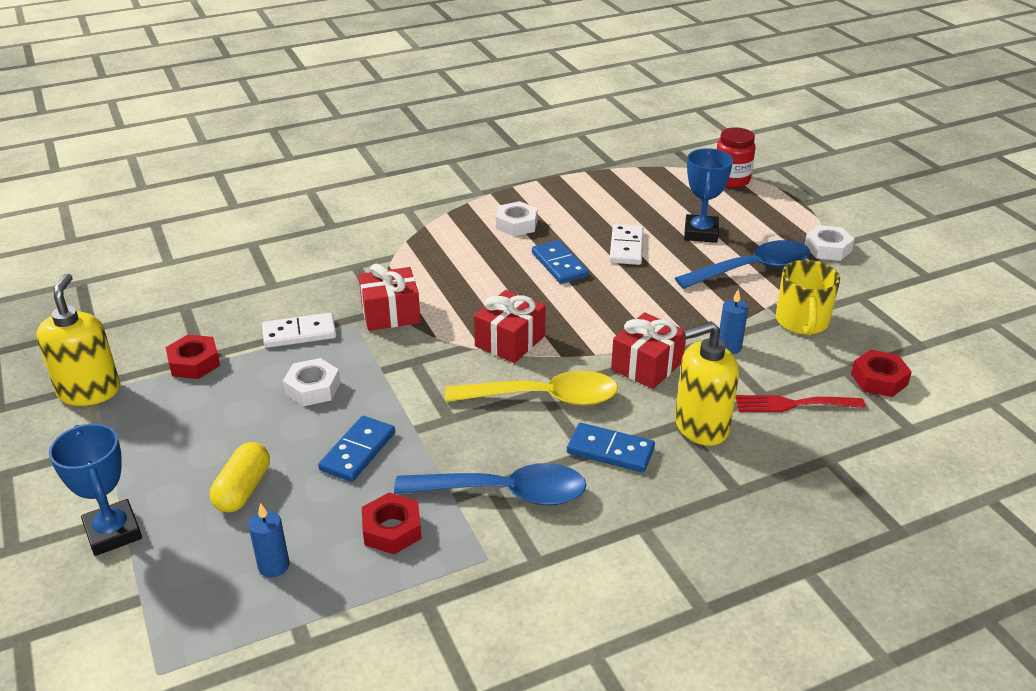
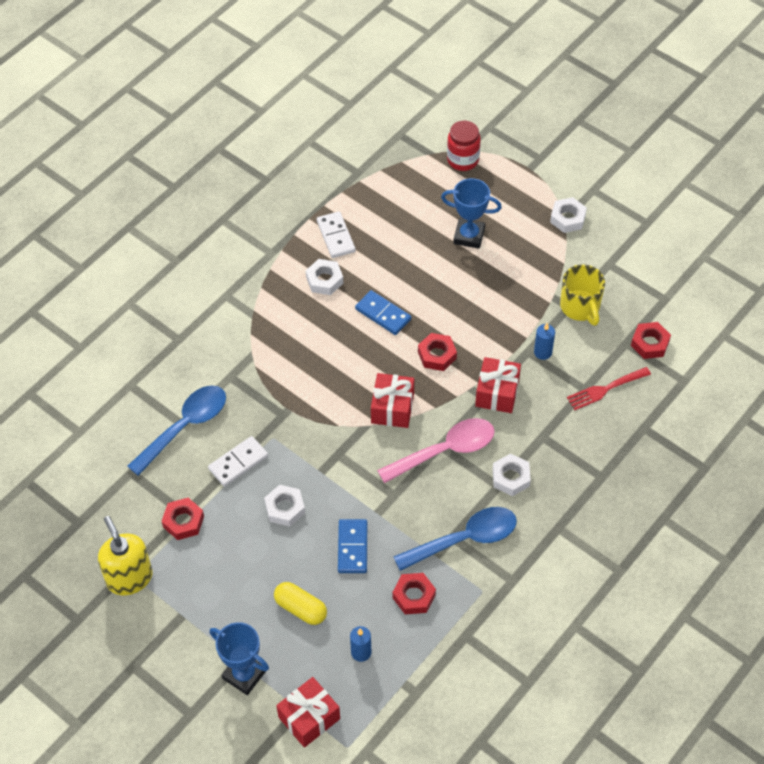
camera: 25 degrees left, 20 degrees up
yellow capsule [210,442,270,512] -> yellow capsule turned 45 degrees counterclockwise [274,582,327,625]
red gift [358,263,421,331] -> red gift moved to [276,677,340,748]
yellow spoon [445,371,618,406] -> pink spoon [377,418,495,483]
blue domino [567,423,655,472] -> white nut [493,454,531,496]
white domino [609,224,644,265] -> white domino moved to [317,211,356,258]
blue spoon [675,240,810,289] -> blue spoon moved to [128,386,226,476]
yellow soap dispenser [675,321,739,446] -> none
blue trophy [684,148,733,243] -> blue trophy turned 60 degrees counterclockwise [441,178,502,249]
none -> red nut [418,333,457,371]

